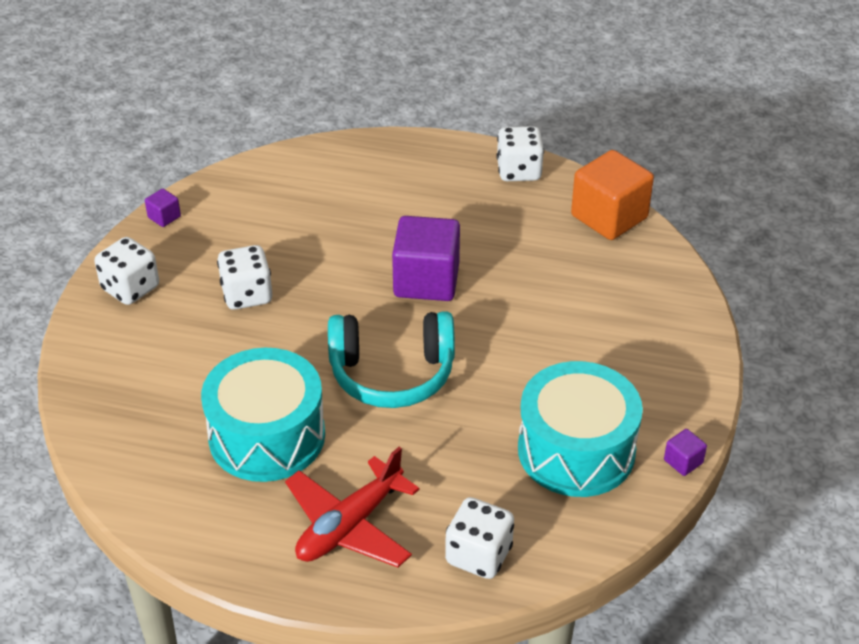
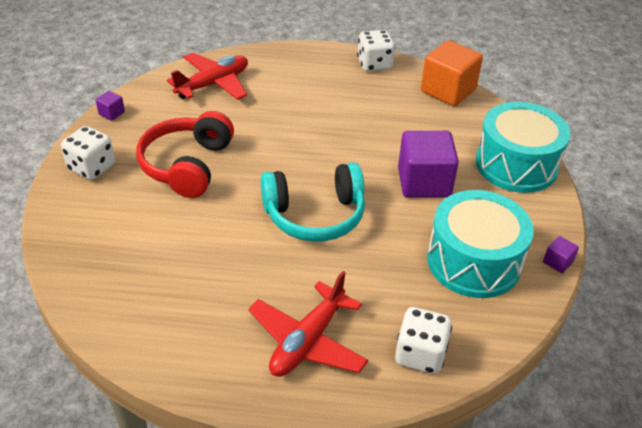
camera: 10 degrees left, 0 degrees up
turquoise drum [201,348,325,482] -> turquoise drum moved to [475,102,571,193]
white dice [217,245,272,310] -> red headphones [137,111,234,198]
purple cube [392,216,460,301] -> purple cube moved to [398,131,459,198]
none -> red plane [167,53,248,100]

